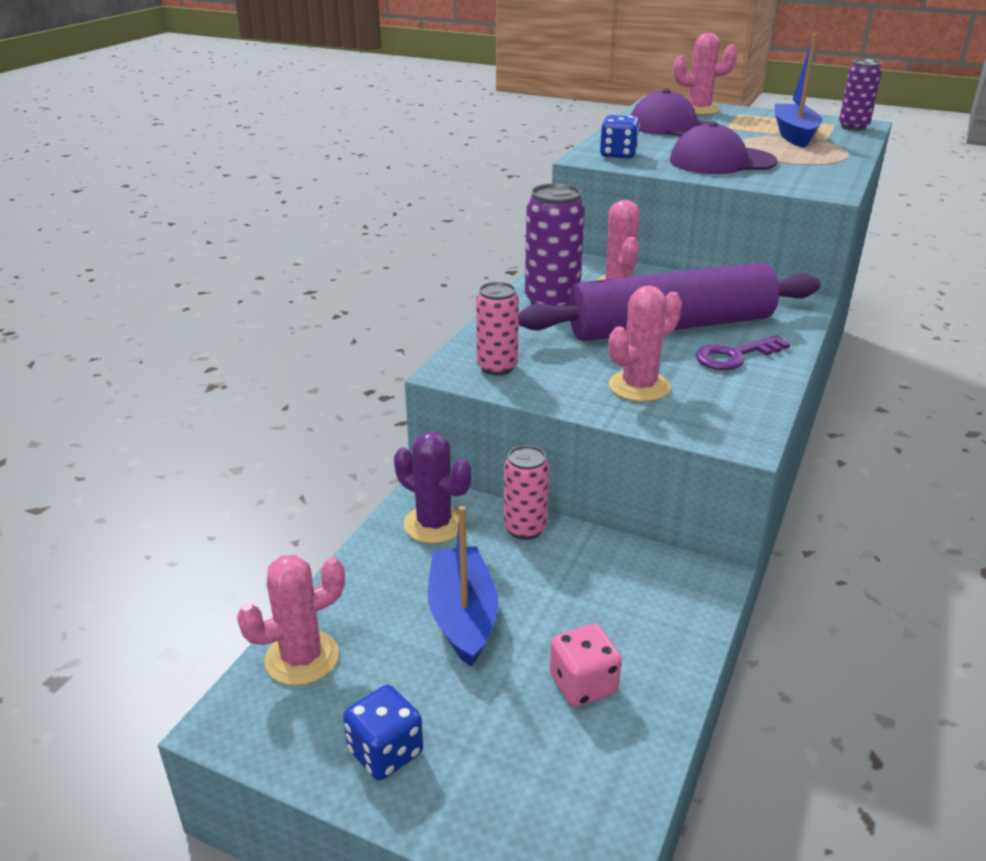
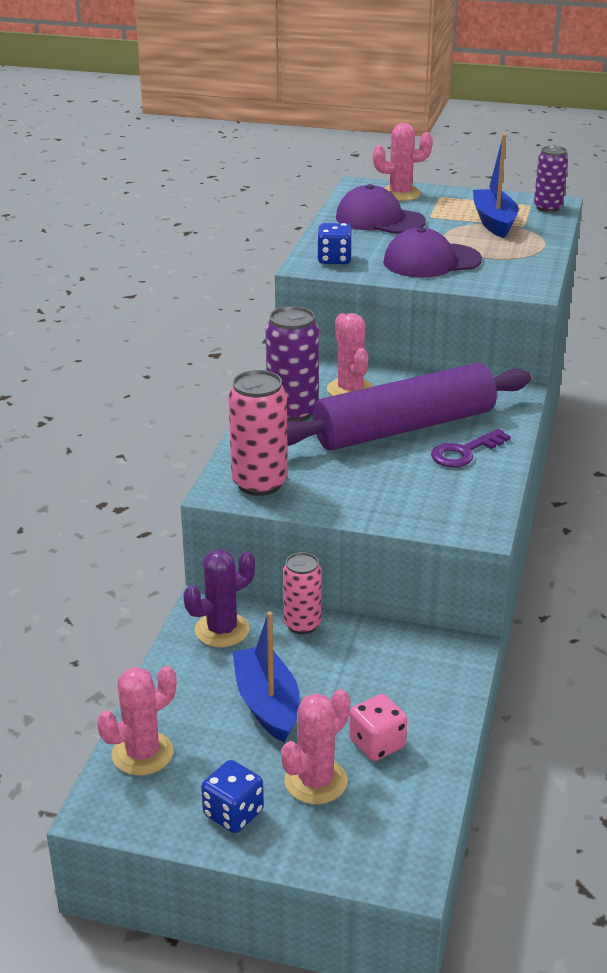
camera: 10 degrees left, 0 degrees up
purple cactus [394,431,471,544] -> purple cactus turned 60 degrees counterclockwise [183,549,255,647]
pink can [476,282,519,375] -> pink can [228,370,288,496], size x1.52
pink cactus [609,286,682,402] -> pink cactus moved to [281,689,351,804]

